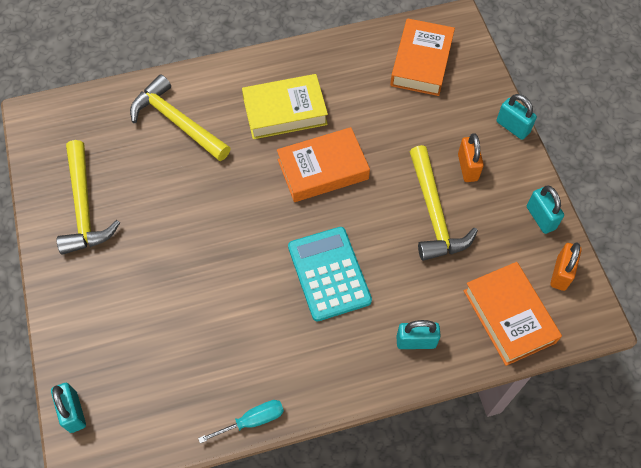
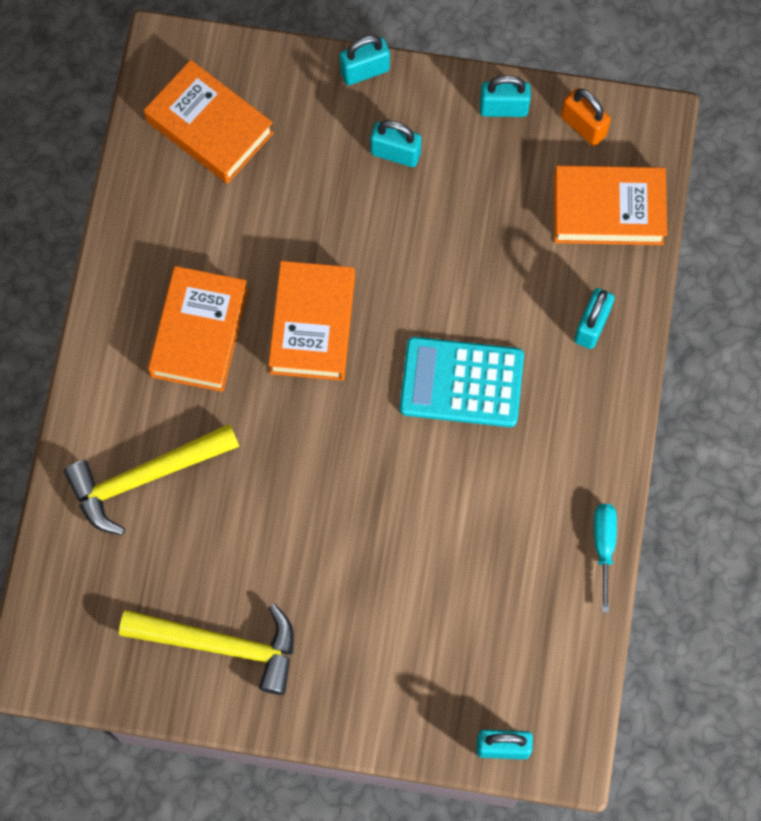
camera: 65 degrees left, 10 degrees up
yellow book [242,74,328,139] -> orange book [148,266,248,392]
yellow hammer [410,145,478,261] -> none
orange padlock [458,133,484,182] -> turquoise padlock [370,120,422,167]

